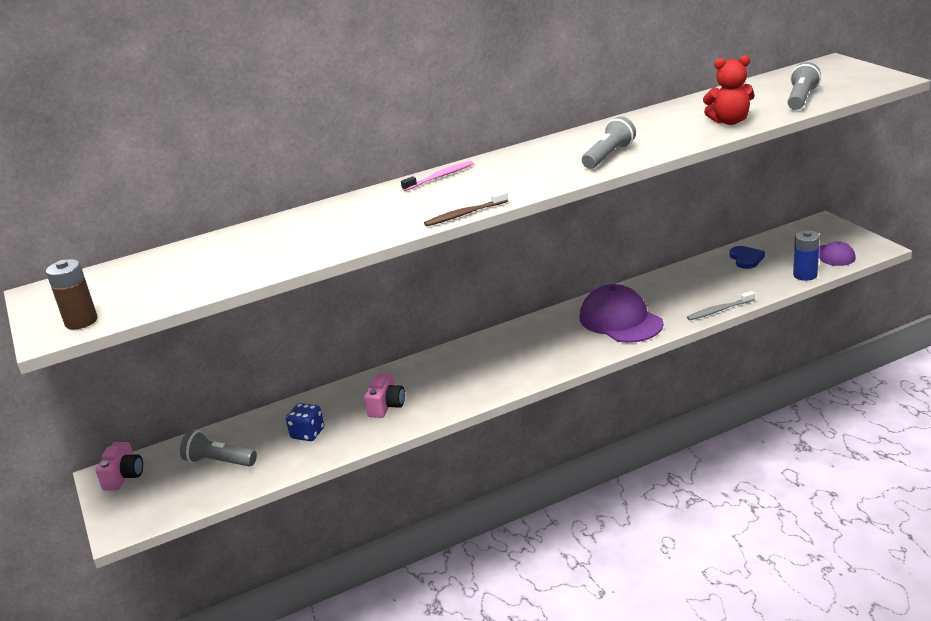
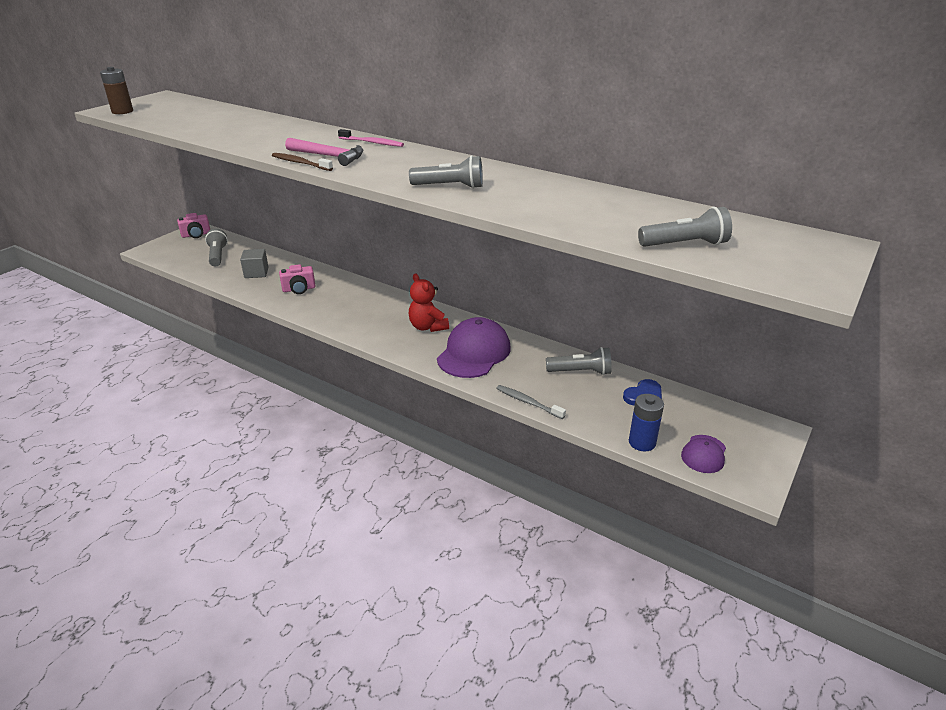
camera: 55 degrees right, 5 degrees up
blue dice [286,403,324,441] -> grey cube [240,249,268,278]
red teddy bear [703,55,755,125] -> red teddy bear moved to [409,274,449,332]
none -> pink hammer [285,138,364,166]
none -> grey flashlight [546,347,612,375]

